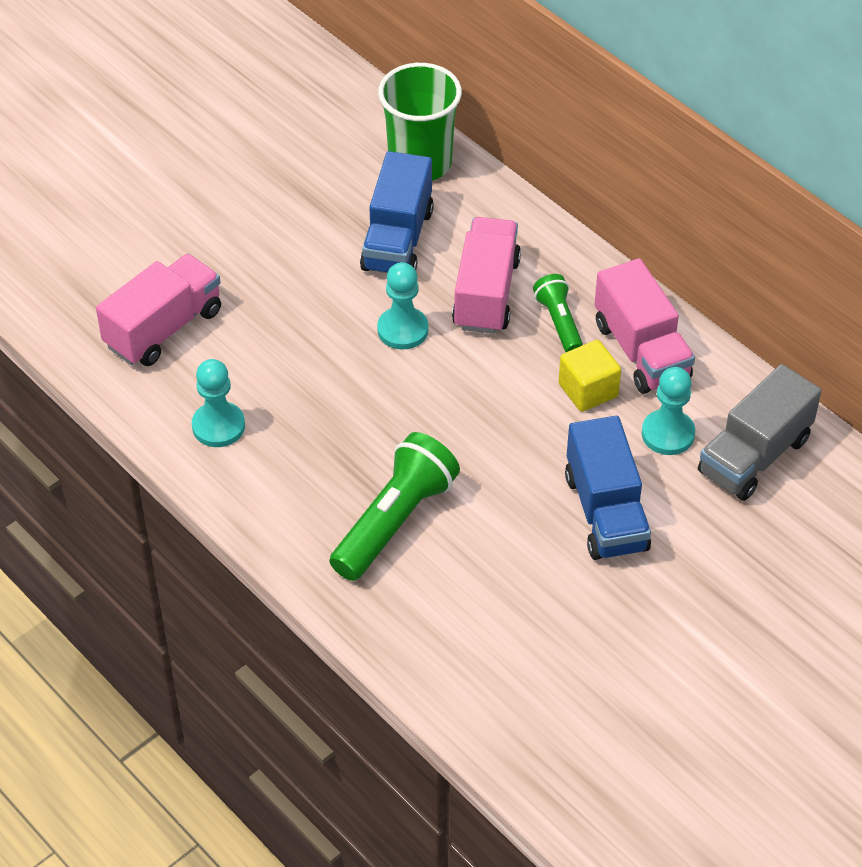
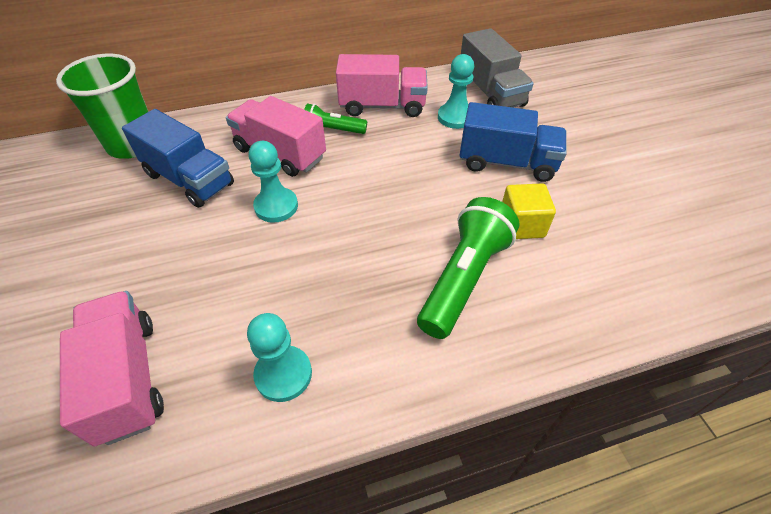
camera: 65 degrees left, 0 degrees up
green flashlight [330,432,460,581] -> green flashlight turned 60 degrees clockwise [417,197,520,339]
yellow cube [558,340,621,412] -> yellow cube moved to [502,183,556,239]

